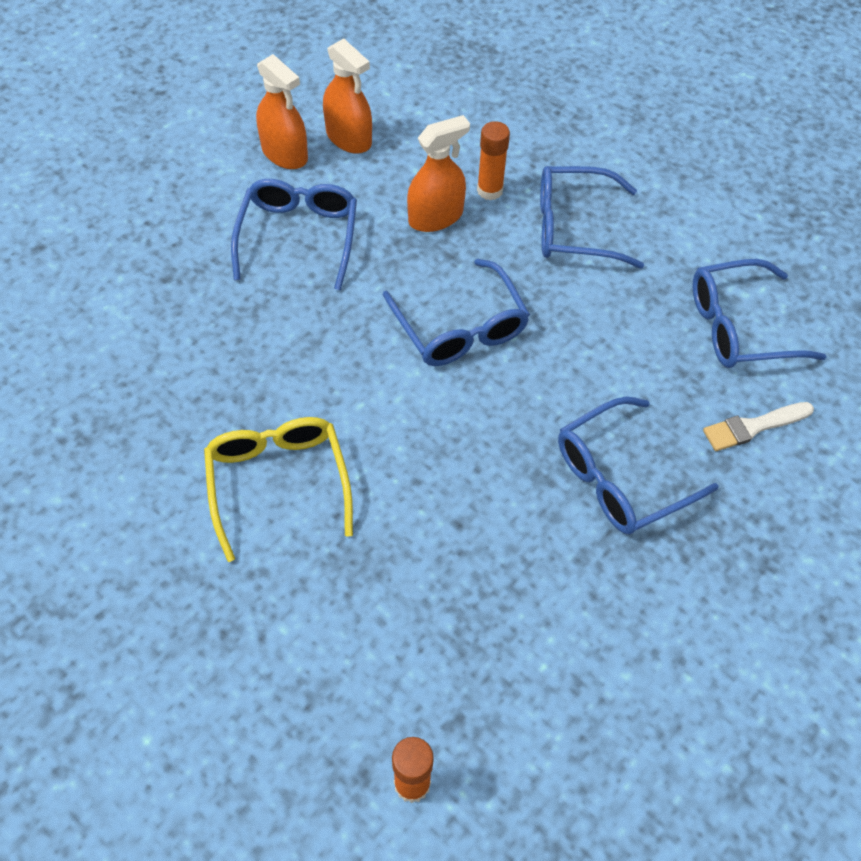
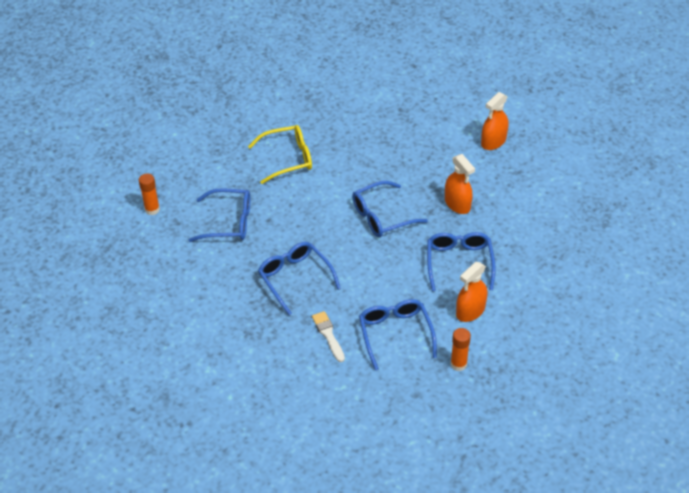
camera: 90 degrees right, 10 degrees down
blue glasses [231,179,357,291] -> blue glasses moved to [189,188,250,242]
orange spray bottle [323,38,372,154] -> orange spray bottle moved to [456,262,487,322]
orange glue stick [477,121,510,200] -> orange glue stick moved to [451,328,471,371]

